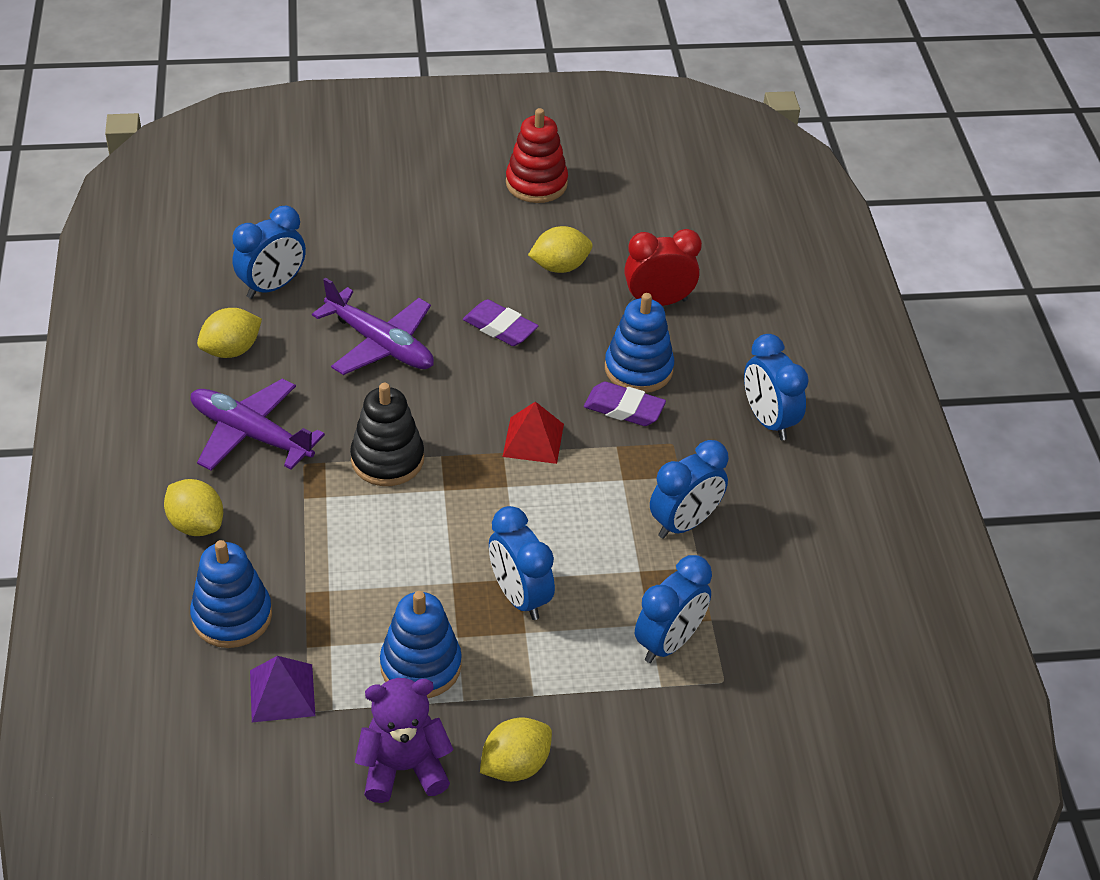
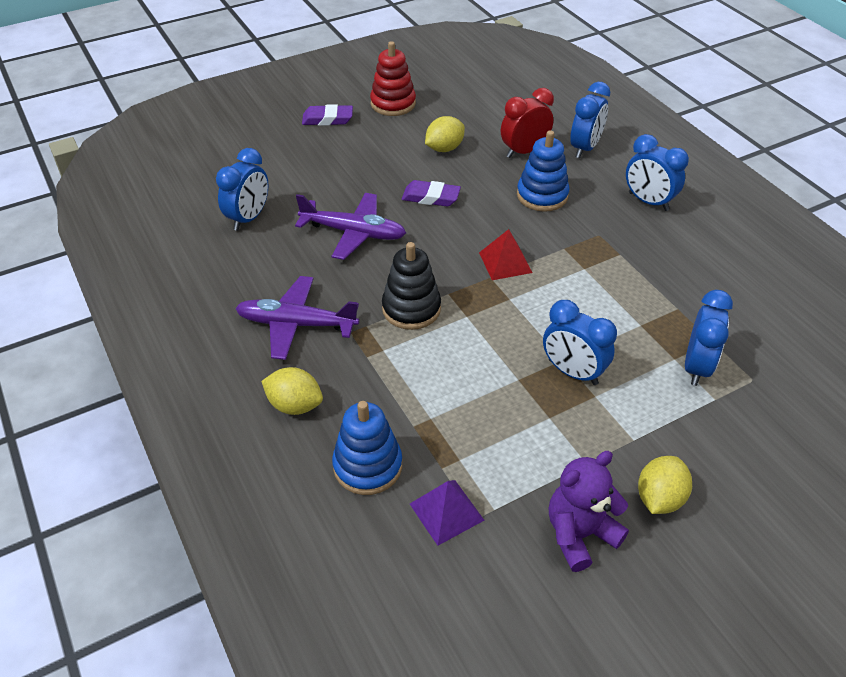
camera: 20 degrees left, 0 degrees up
yellow lemon [197,308,262,358] -> none
blue stacking toy [380,591,462,698] -> none
purple eraser [584,382,666,426] -> purple eraser moved to [302,104,353,126]
blue clock [650,440,729,539] -> blue clock moved to [570,82,610,158]

